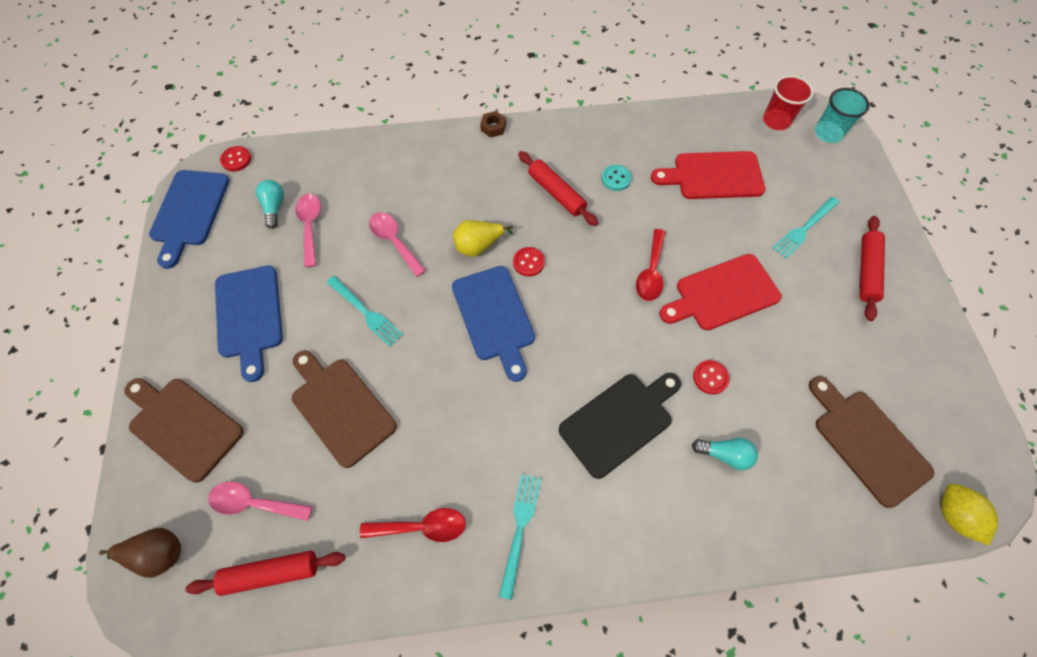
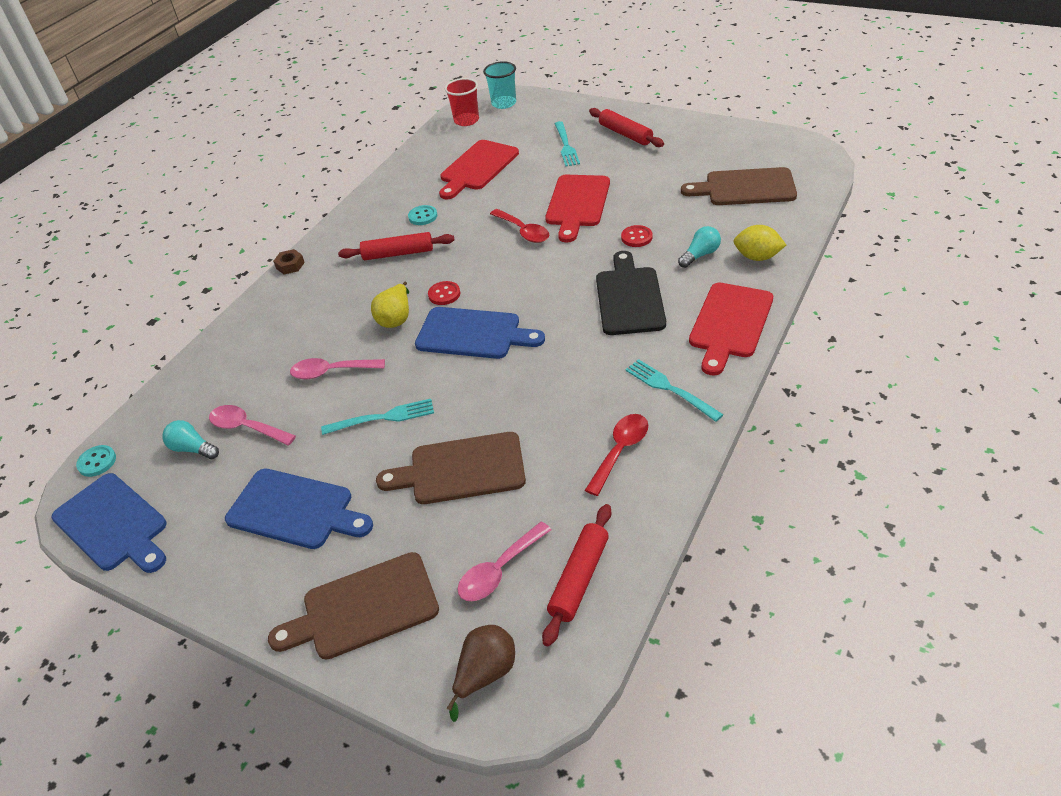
camera: 50 degrees left, 20 degrees down
red button [220,146,251,171] -> turquoise button [76,445,116,477]
yellow lemon [941,484,998,546] -> yellow lemon moved to [733,225,786,261]
none -> red cutting board [689,283,773,376]

